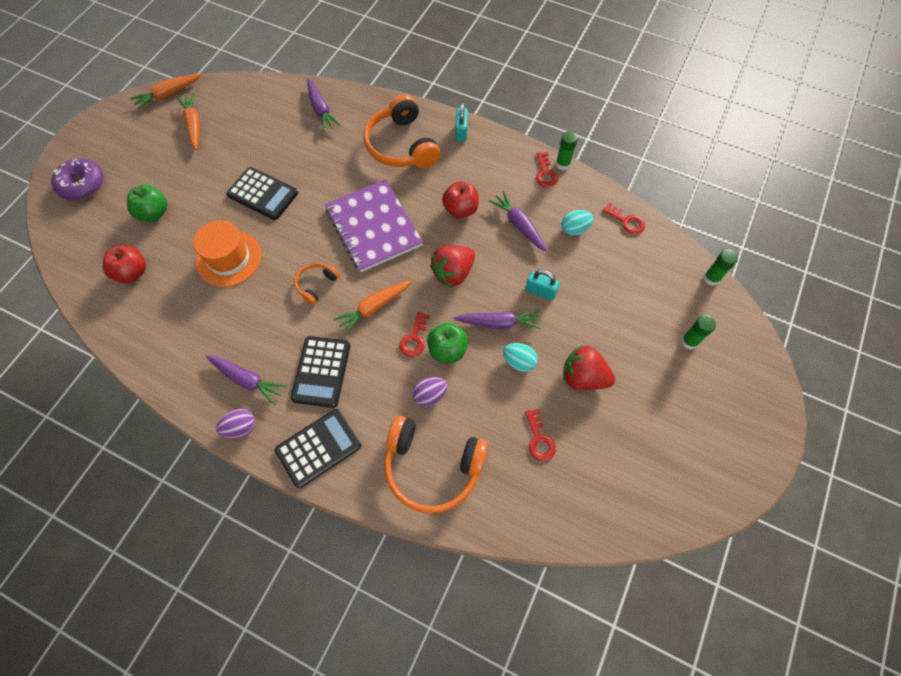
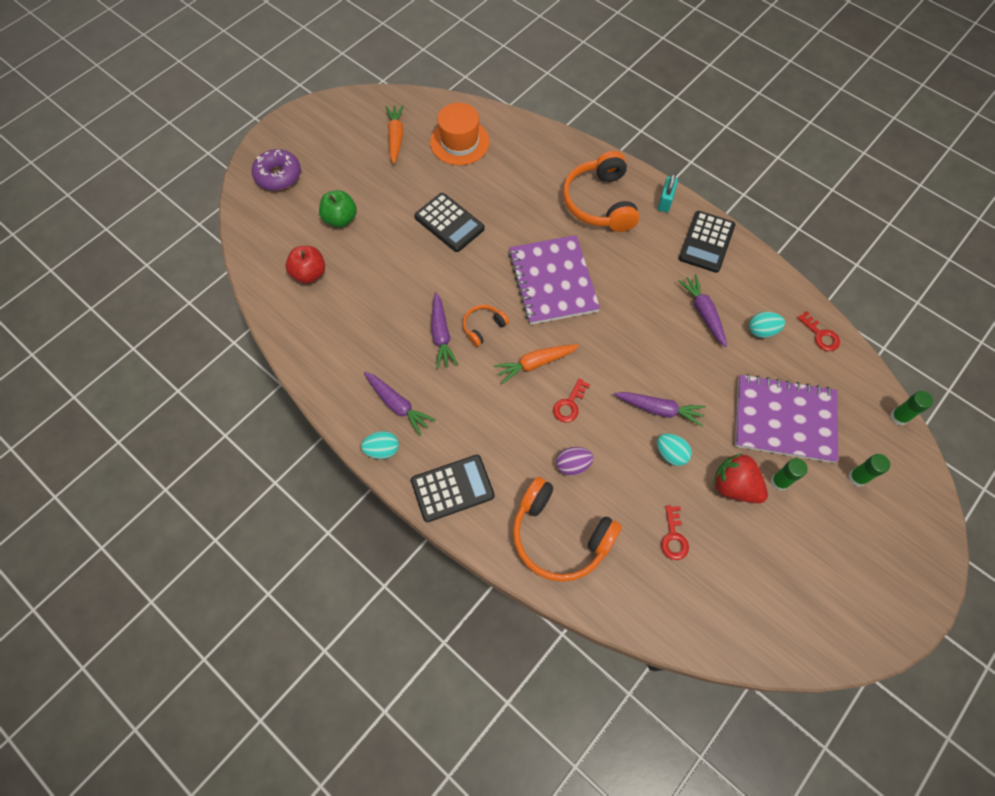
camera: 15 degrees right, 0 degrees up
orange carrot [130,73,201,110] -> none
orange hat [193,220,262,287] -> orange hat moved to [430,103,490,165]
purple egg [216,409,255,439] -> turquoise egg [361,431,399,459]
black calculator [291,336,350,408] -> black calculator moved to [679,211,735,273]
purple carrot [307,78,341,132] -> purple carrot moved to [431,292,458,369]
green apple [427,322,469,363] -> none
red strawberry [430,245,475,287] -> none
red apple [442,181,479,218] -> none
turquoise padlock [525,270,560,301] -> none
red key [536,152,558,187] -> none
green glue stick [556,131,578,170] -> green glue stick moved to [771,458,808,491]
none -> purple notebook [735,374,838,463]

